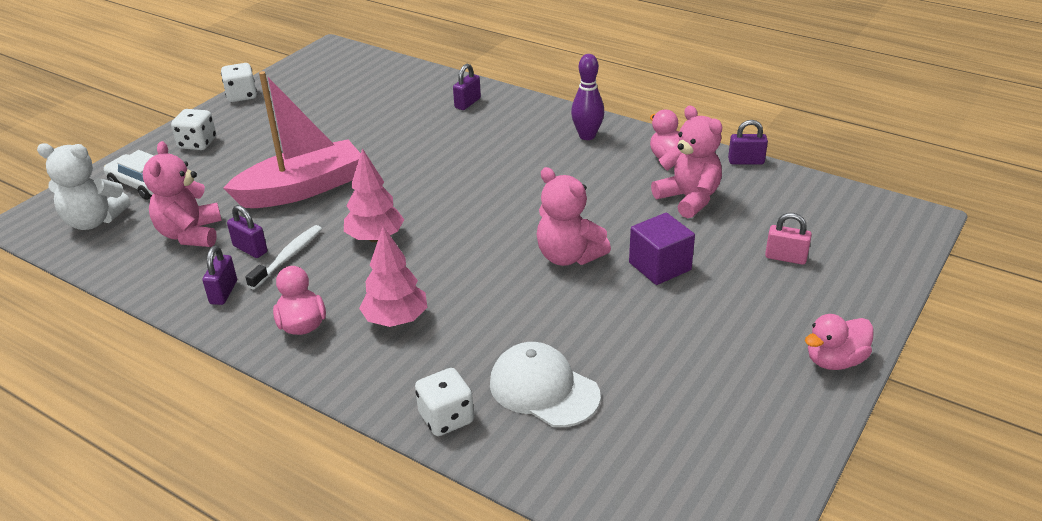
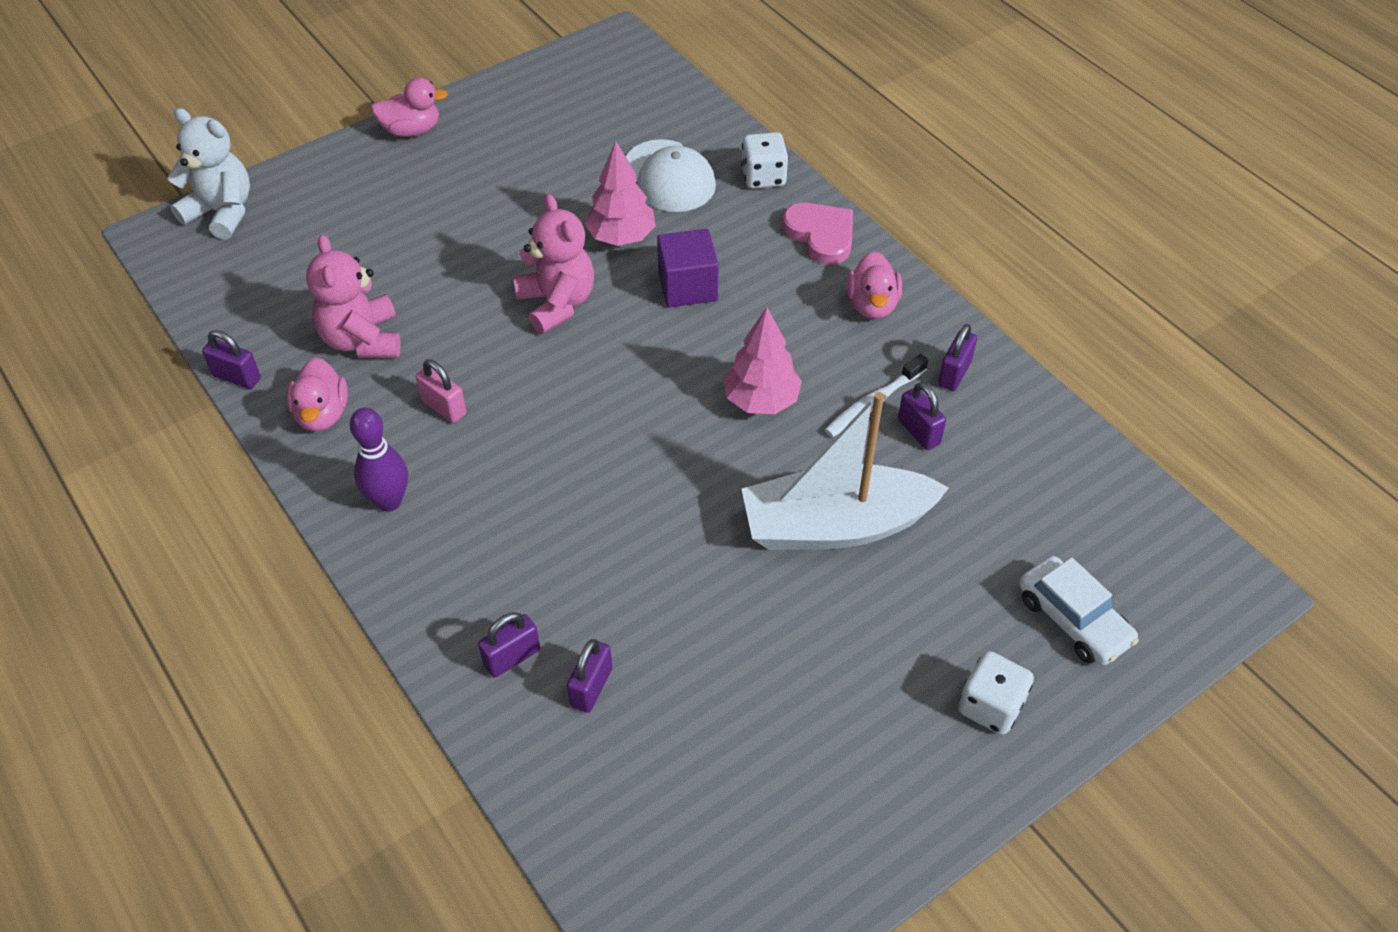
camera: 160 degrees left, 15 degrees up
white teddy bear [37,143,131,230] -> white teddy bear moved to [167,108,250,240]
pink teddy bear [143,141,222,247] -> none
white dice [221,63,257,102] -> none
pink boat [224,71,361,208] -> white boat [741,392,949,550]
pink tree [359,226,427,327] -> pink tree moved to [584,141,656,246]
purple cube [629,213,695,285] -> purple cube moved to [657,229,719,307]
pink padlock [765,213,812,265] -> pink padlock moved to [416,360,466,423]
none -> purple padlock [567,639,612,713]
none -> pink heart [783,203,853,264]

